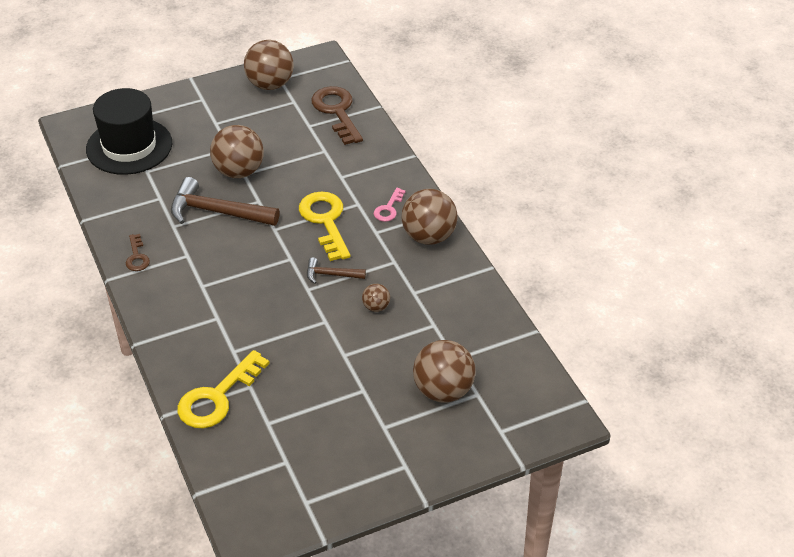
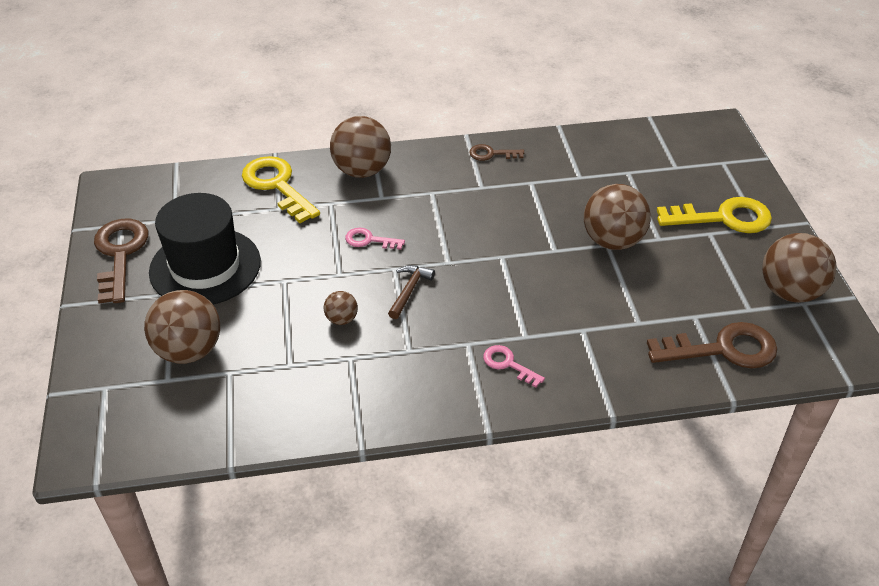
camera: 105 degrees right, 0 degrees up
black hat [86,88,172,175] -> black hat moved to [149,193,261,304]
brown hammer [171,177,280,226] -> none
yellow key [299,191,351,261] -> yellow key moved to [657,197,772,233]
brown ball [401,189,458,245] -> brown ball moved to [330,116,391,178]
none -> brown key [94,219,148,303]
none -> pink key [345,228,405,250]

